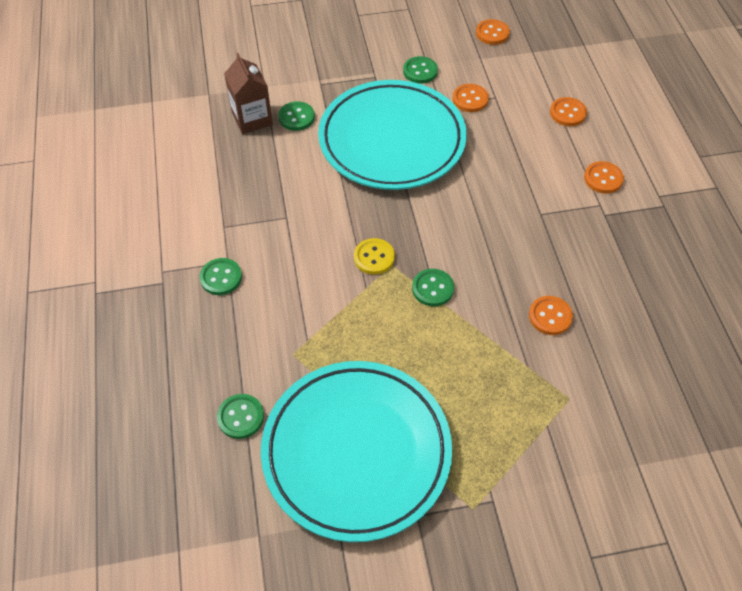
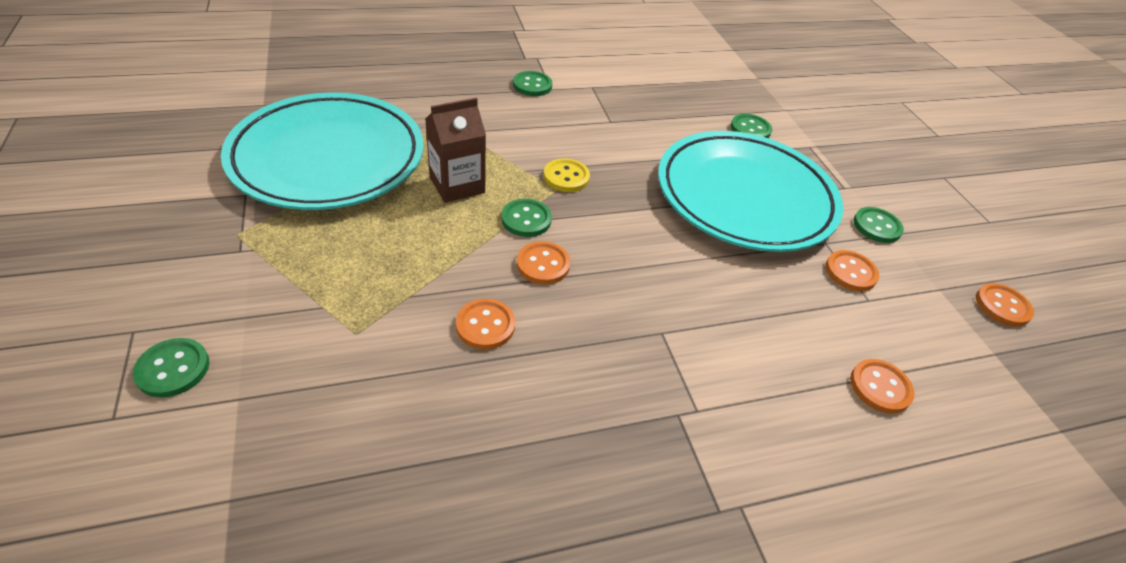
camera: 80 degrees right, 10 degrees down
green button [217,394,264,439] -> green button moved to [133,338,210,398]
brown carton [224,53,273,134] -> brown carton moved to [425,97,486,203]
orange button [584,161,624,194] -> orange button moved to [517,241,570,284]

